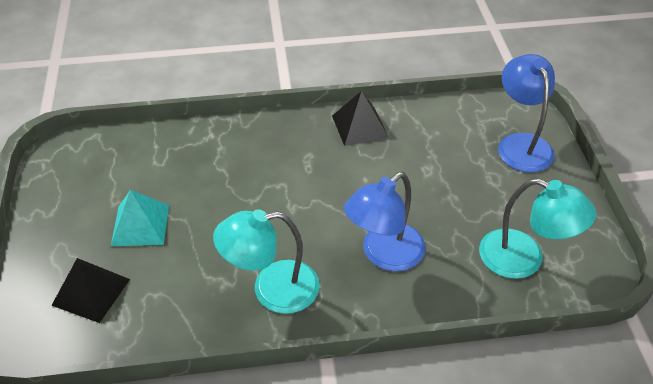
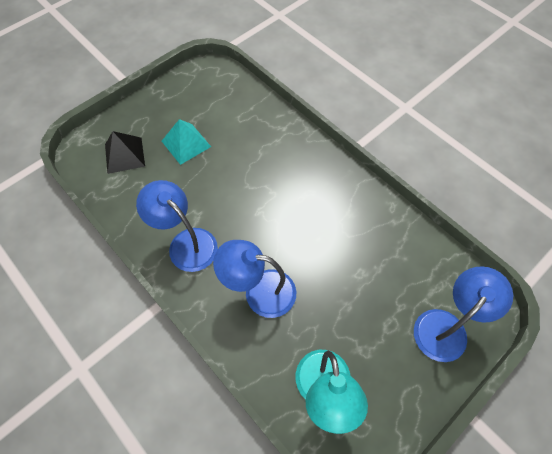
camera: 55 degrees right, 15 degrees up
turquoise lamp [213,209,320,314] -> blue lamp [136,180,218,272]
black pyramid [332,91,389,146] -> none

